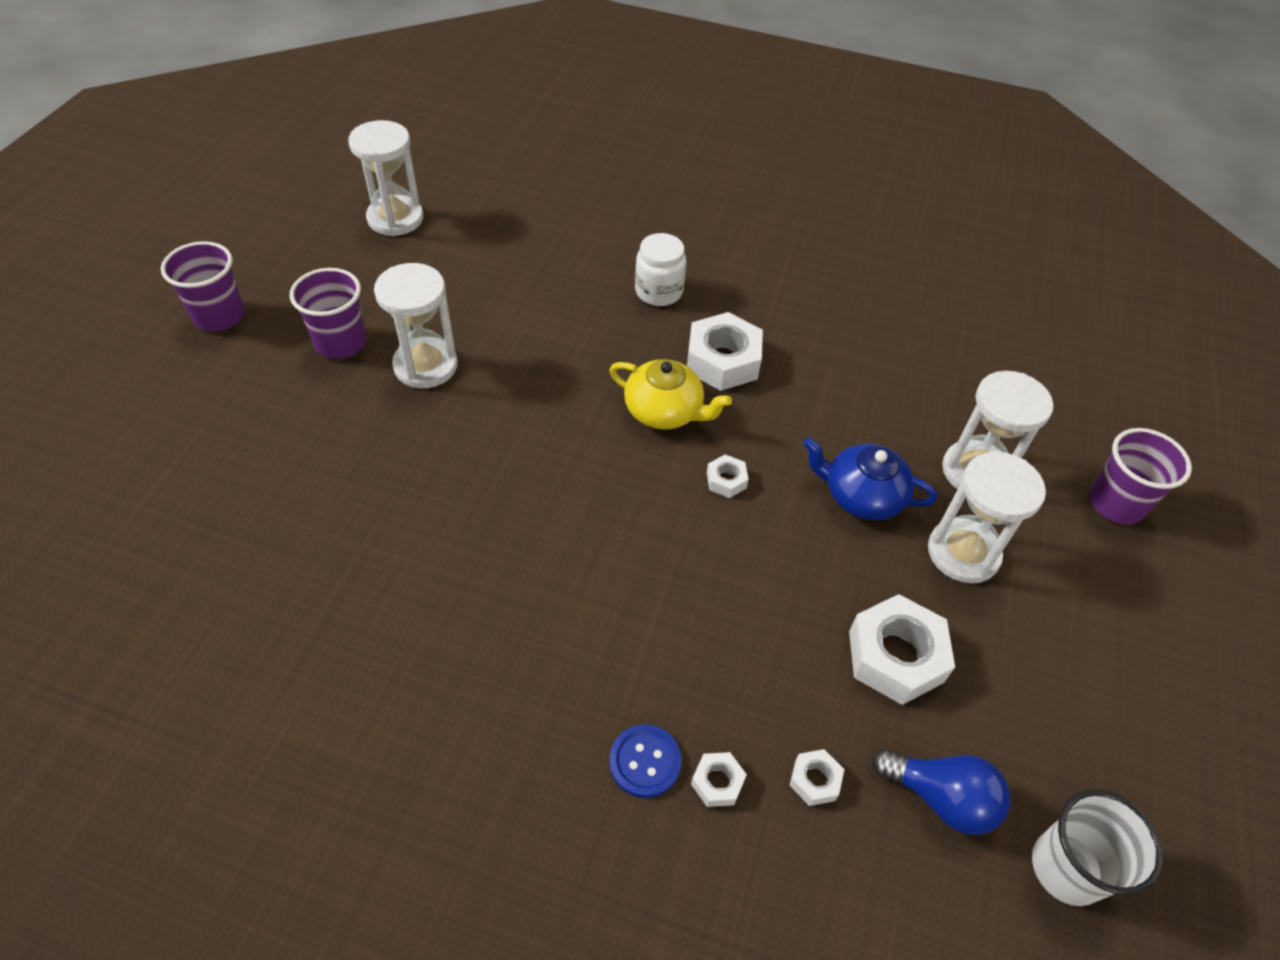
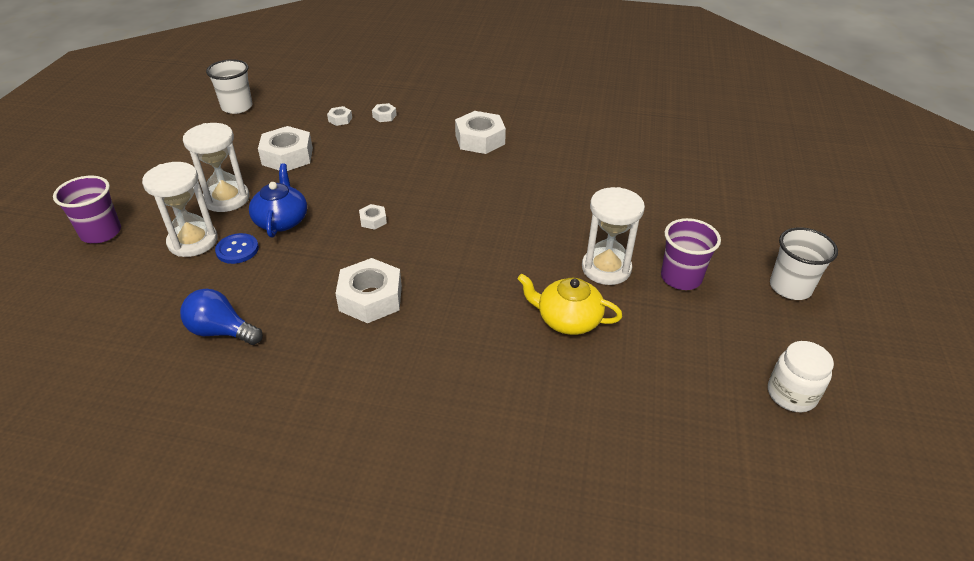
camera: 175 degrees right, 10 degrees down
purple cup [161,241,245,331] -> white cup [770,227,838,300]
white hourglass [348,120,423,236] -> none
yellow teapot [609,359,732,429] -> yellow teapot moved to [517,273,622,335]
blue button [610,725,682,798] -> blue button moved to [215,233,259,264]
white jar [635,233,686,306] -> white jar moved to [768,341,834,412]
blue teapot [803,438,938,520] -> blue teapot turned 105 degrees counterclockwise [249,163,307,237]
blue light bulb [872,749,1011,835] -> blue light bulb moved to [180,289,263,345]
none -> white nut [455,111,506,154]

